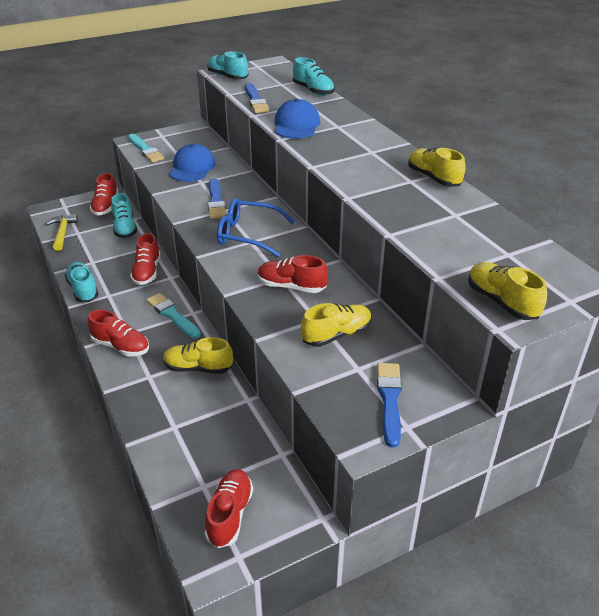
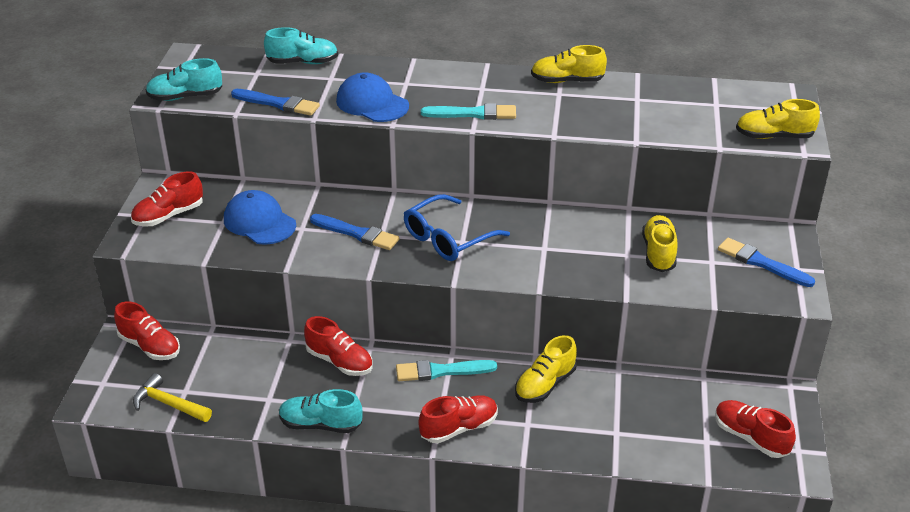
camera: 55 degrees left, 0 degrees up
turquoise shoe [111,193,137,238] -> none
turquoise brush [128,134,164,163] -> turquoise brush moved to [421,103,516,120]
red shoe [258,255,328,293] -> red shoe moved to [131,171,203,227]

